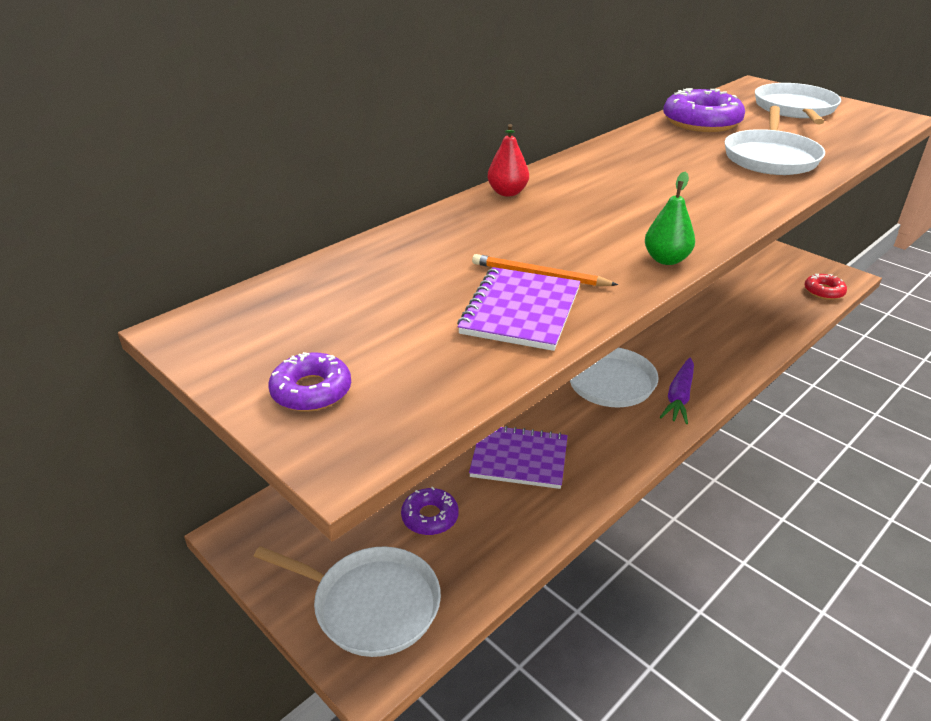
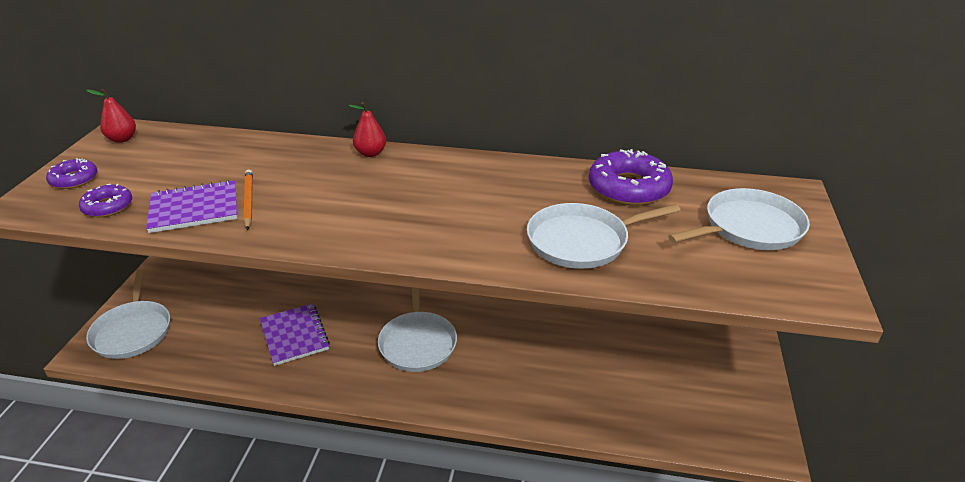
camera: 55 degrees right, 0 degrees up
purple donut [401,487,459,535] -> purple donut moved to [79,184,132,217]
green pear [645,172,695,265] -> none
purple carrot [660,358,694,424] -> none
red donut [805,274,847,300] -> none
none -> red pear [86,89,136,143]

